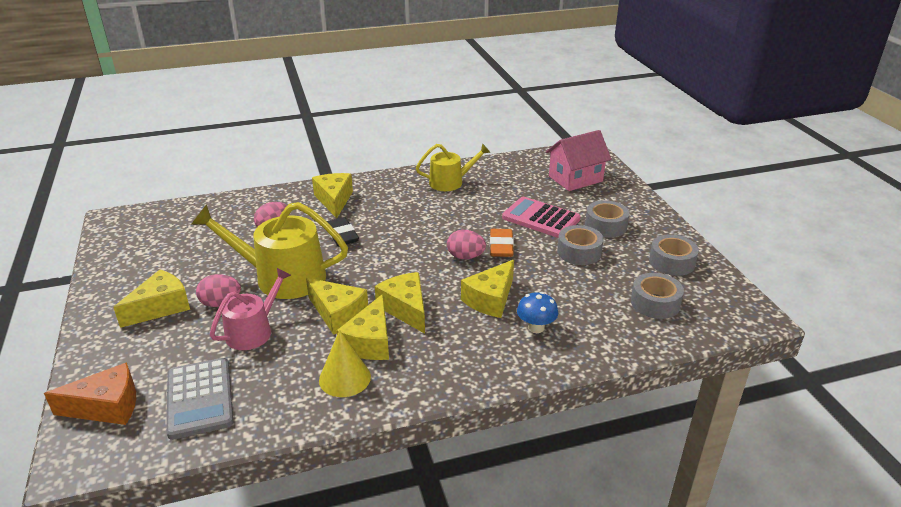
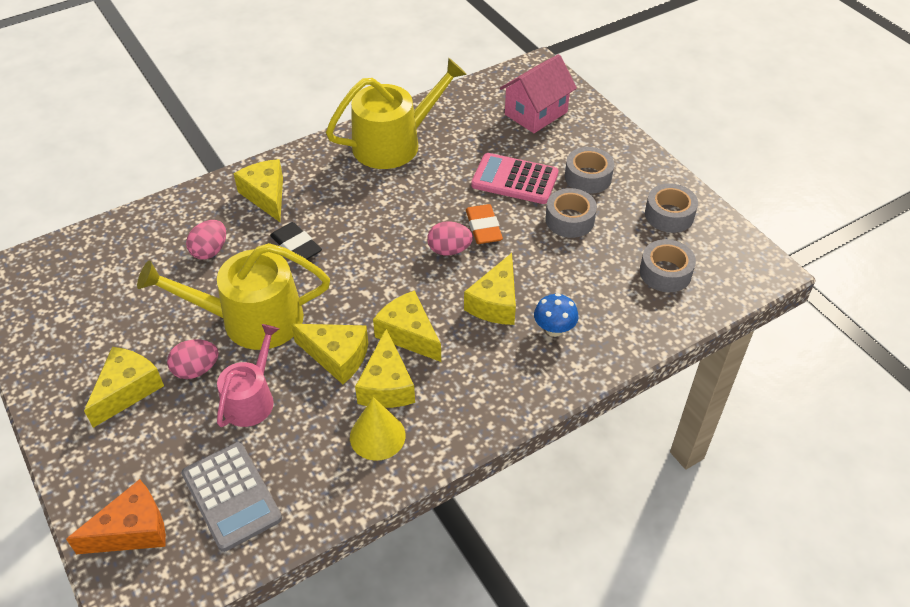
camera: 15 degrees left, 15 degrees up
yellow watering can [416,143,490,191] -> yellow watering can [326,58,467,169], size x1.66

